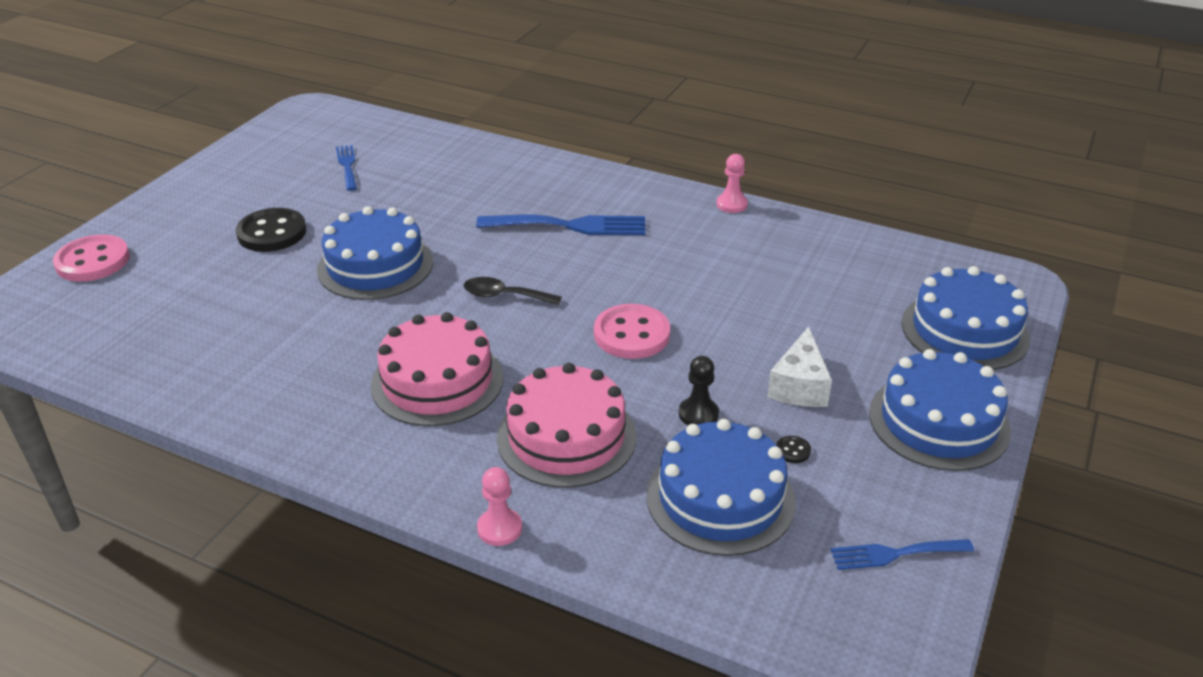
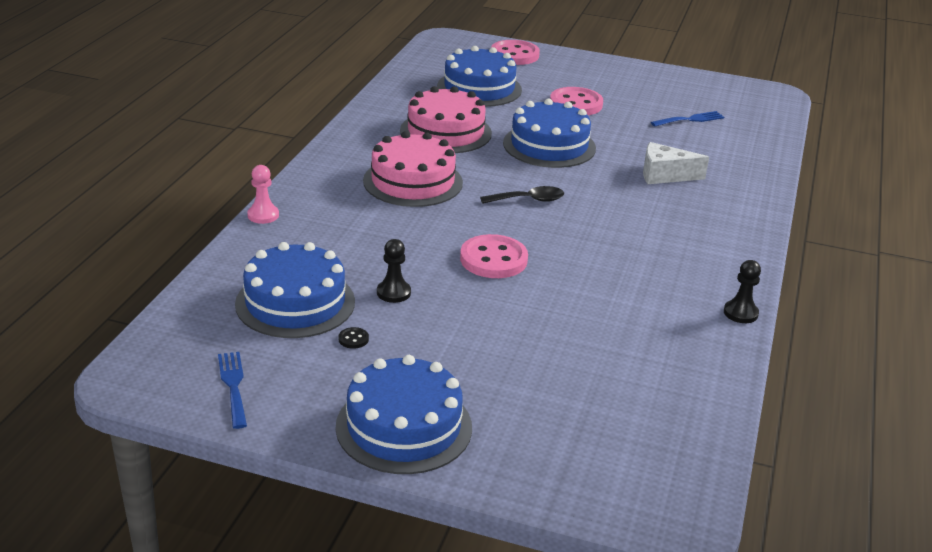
camera: 80 degrees right, 5 degrees down
black button [236,208,306,252] -> pink button [550,87,603,115]
black spoon [464,277,562,305] -> black spoon turned 75 degrees clockwise [480,186,564,204]
blue fork [476,214,645,235] -> none
pink cake [497,363,636,488] -> pink cake moved to [400,86,492,153]
pink pawn [716,154,748,213] -> black pawn [724,260,761,323]
white cheese [767,327,832,407] -> white cheese moved to [643,142,709,184]
blue cake [902,266,1030,370] -> blue cake moved to [437,46,522,107]

